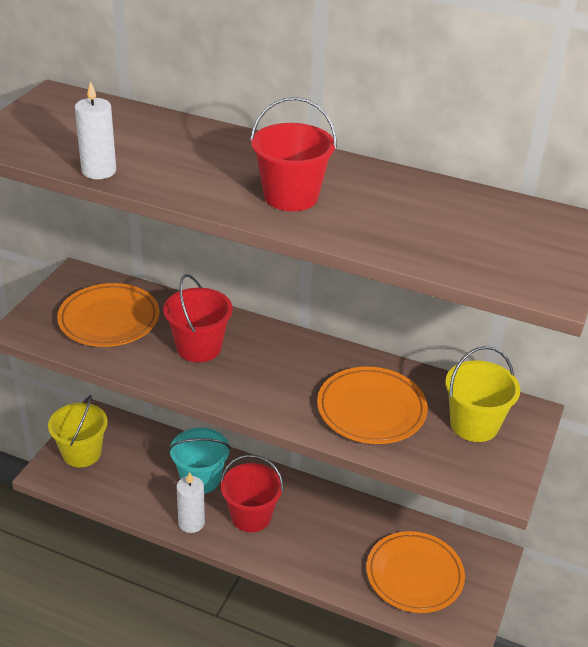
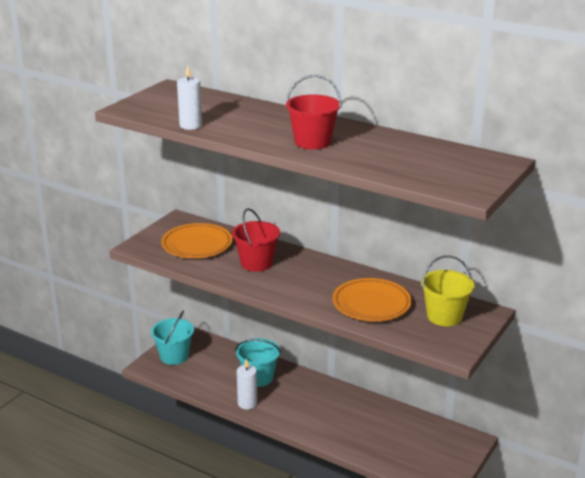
camera: 10 degrees right, 10 degrees down
yellow bucket [48,395,108,467] -> turquoise bucket [151,311,194,365]
red bucket [221,454,283,532] -> none
orange plate [366,531,465,613] -> none

